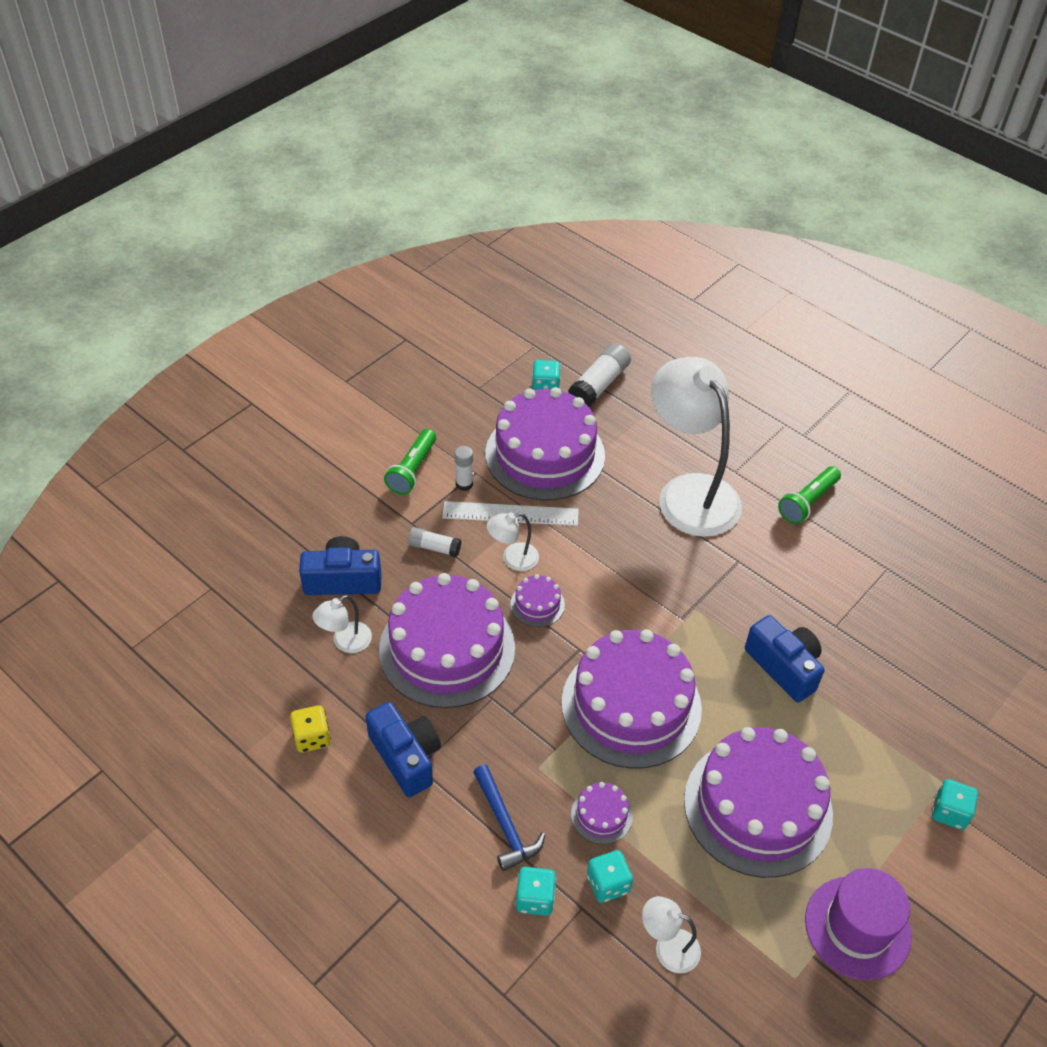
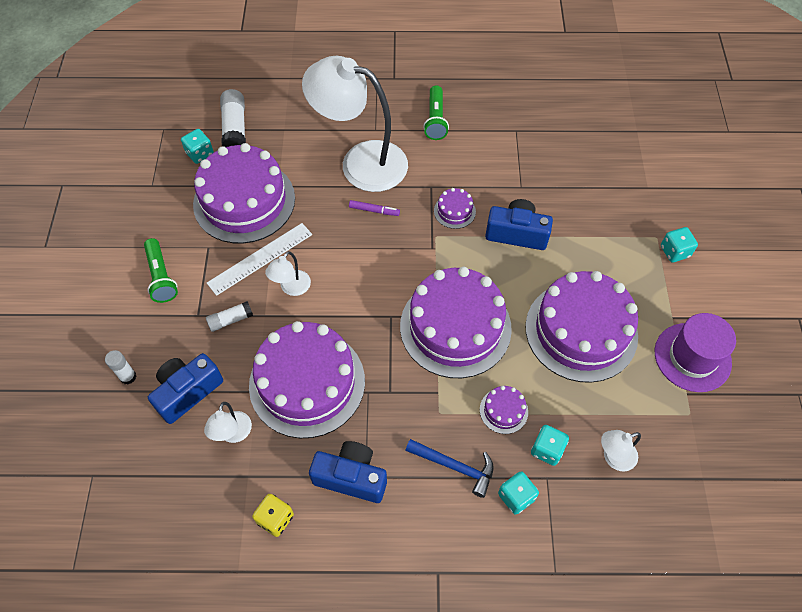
camera: 40 degrees left, 10 degrees up
white glue stick [455,446,473,491] -> white glue stick moved to [105,350,136,384]
purple cake [511,574,565,627] -> purple cake moved to [434,188,476,229]
none -> purple marker [349,200,400,216]

